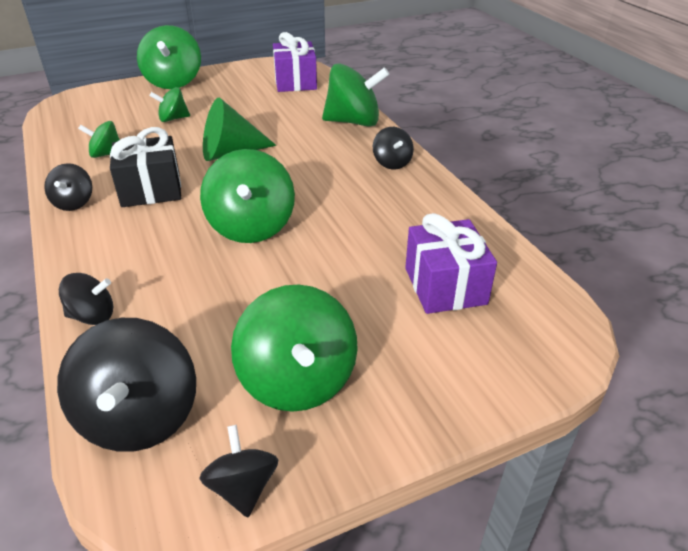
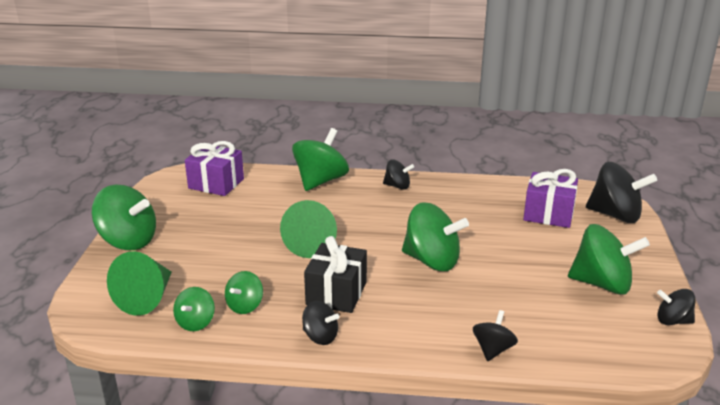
camera: 60 degrees left, 10 degrees down
black spinning top [57,318,196,452] -> black spinning top moved to [586,162,657,223]
green spinning top [149,87,190,122] -> green spinning top moved to [173,287,215,331]
none -> green cone [107,251,172,316]

